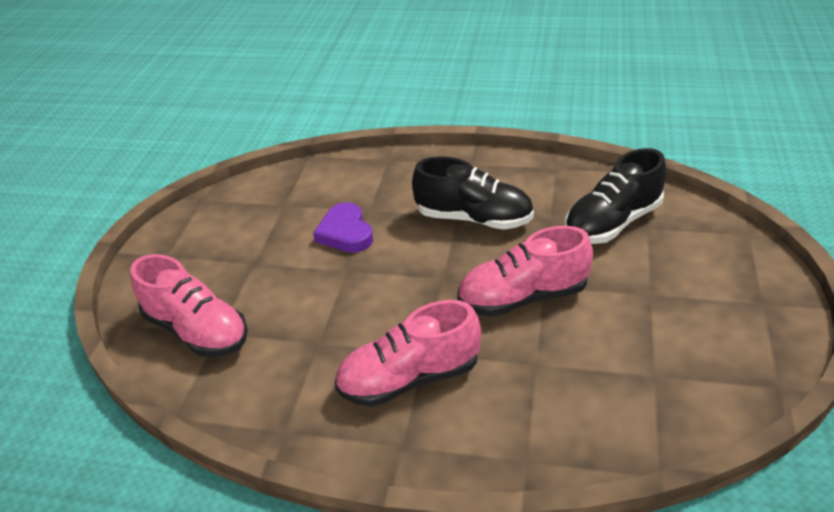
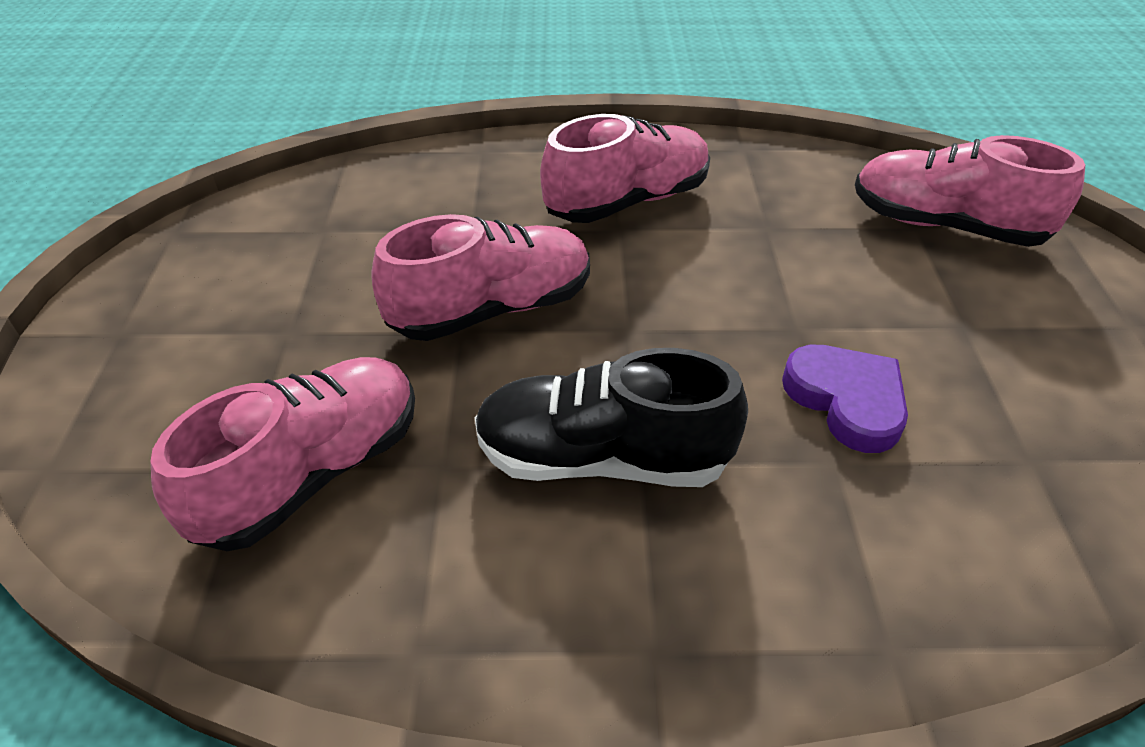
camera: 165 degrees right, 5 degrees up
black shoe [565,148,666,244] -> pink shoe [150,357,415,551]

